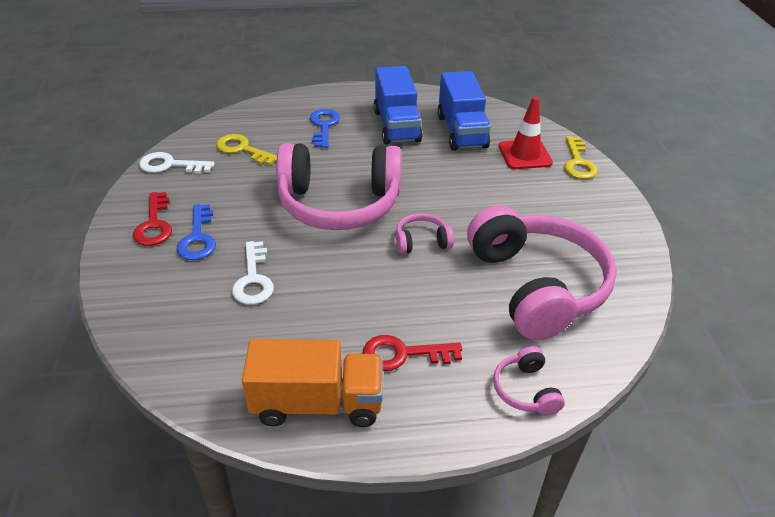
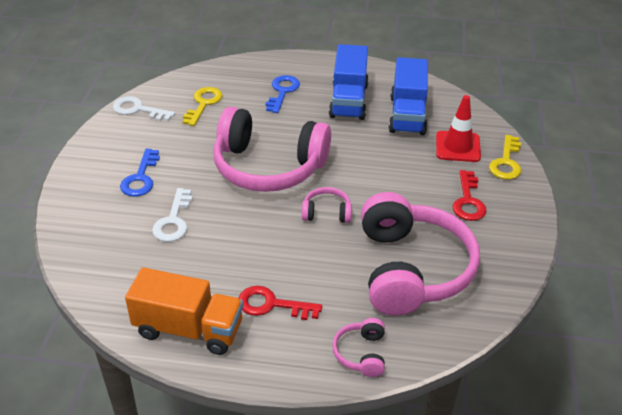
camera: 15 degrees right, 0 degrees up
red key [133,192,172,246] -> red key moved to [452,170,487,221]
yellow key [216,134,277,165] -> yellow key turned 60 degrees clockwise [182,87,222,126]

